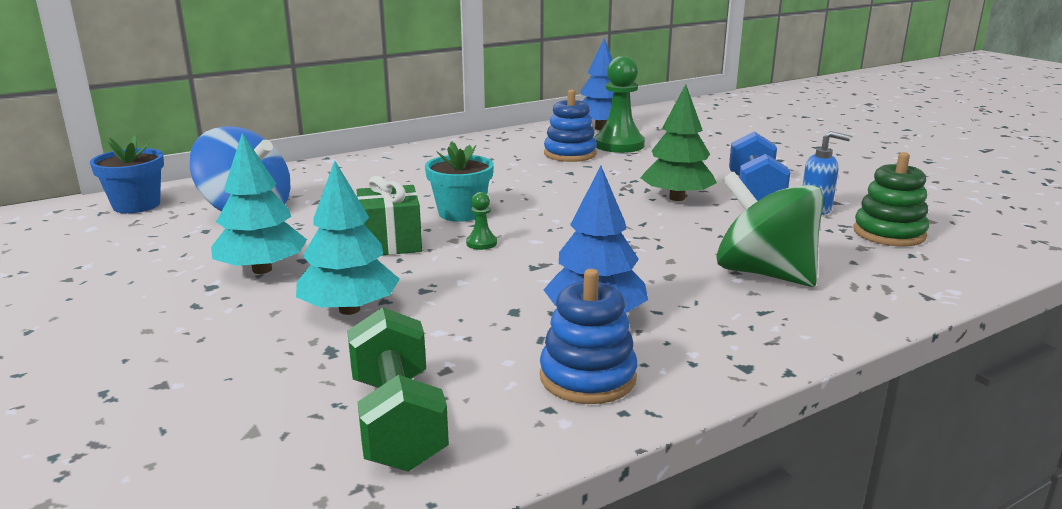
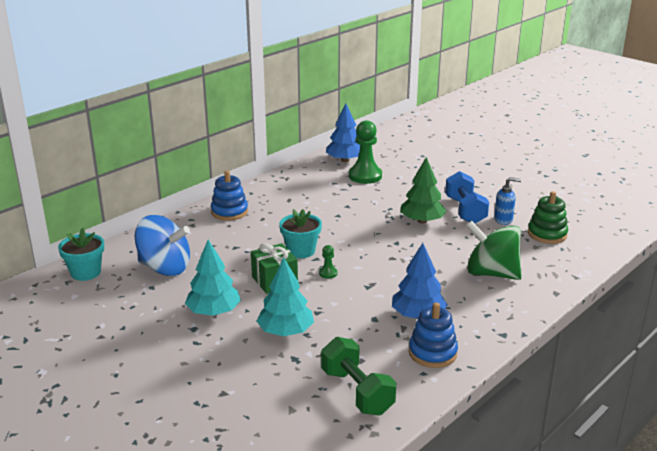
camera: 15 degrees left, 5 degrees up
blue flower pot [90,135,164,213] -> turquoise flower pot [58,228,104,281]
blue stacking toy [544,89,597,162] -> blue stacking toy moved to [211,170,248,221]

